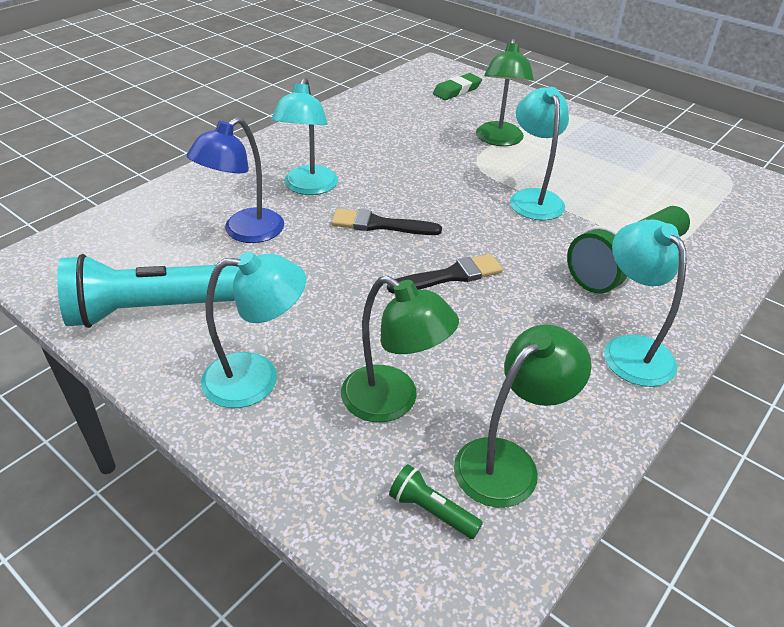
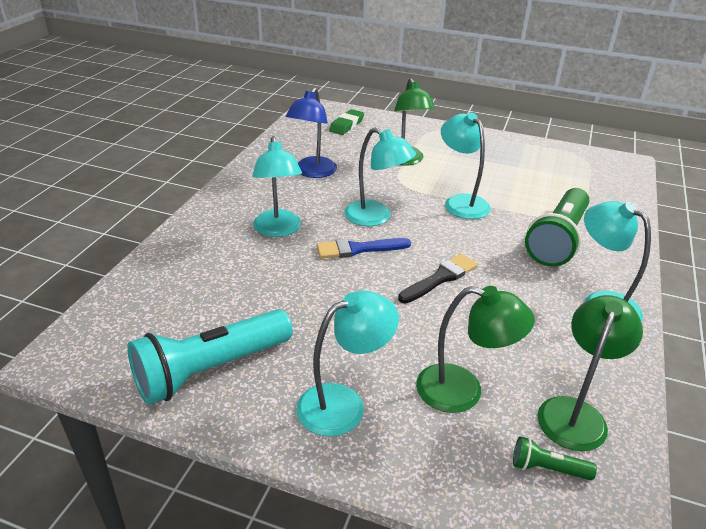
camera: 20 degrees left, 5 degrees down
blue lamp [186,117,284,243] -> blue lamp moved to [286,87,337,178]
black brush [331,209,442,235] -> blue brush [317,238,411,259]
none -> turquoise lamp [344,127,416,226]

